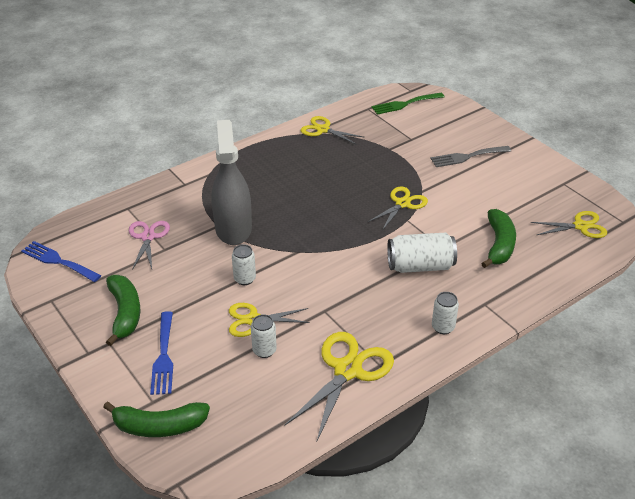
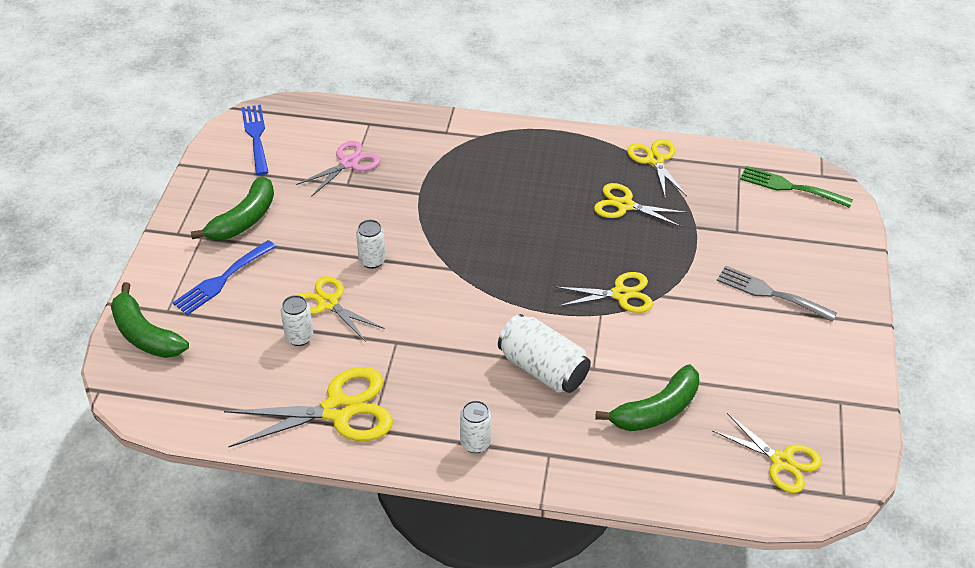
camera: 45 degrees right, 5 degrees up
grey spray bottle [212,120,252,245] -> none
none -> yellow scissors [594,183,687,227]

